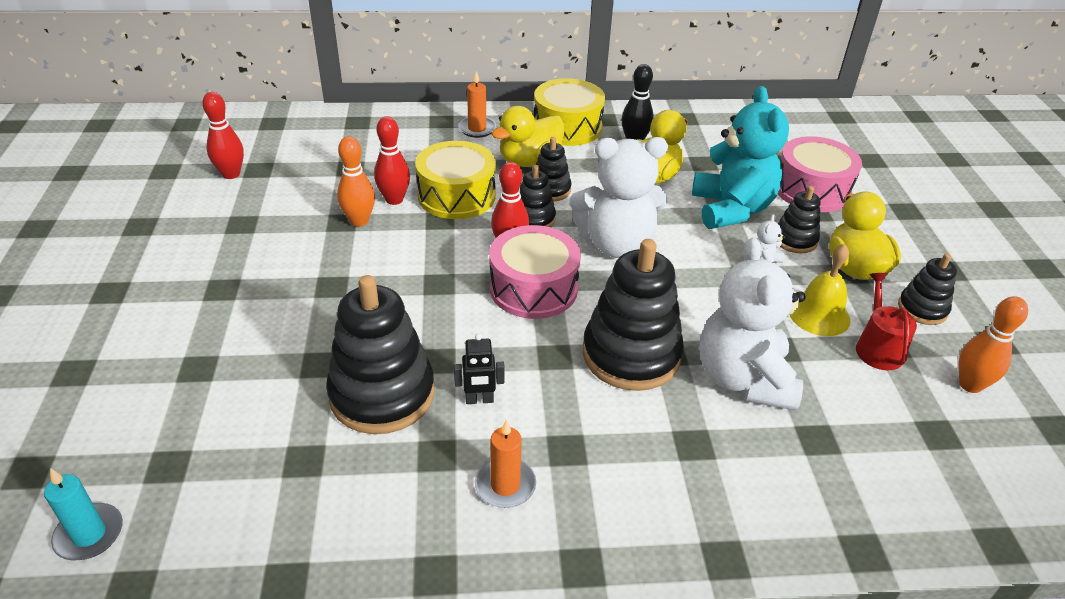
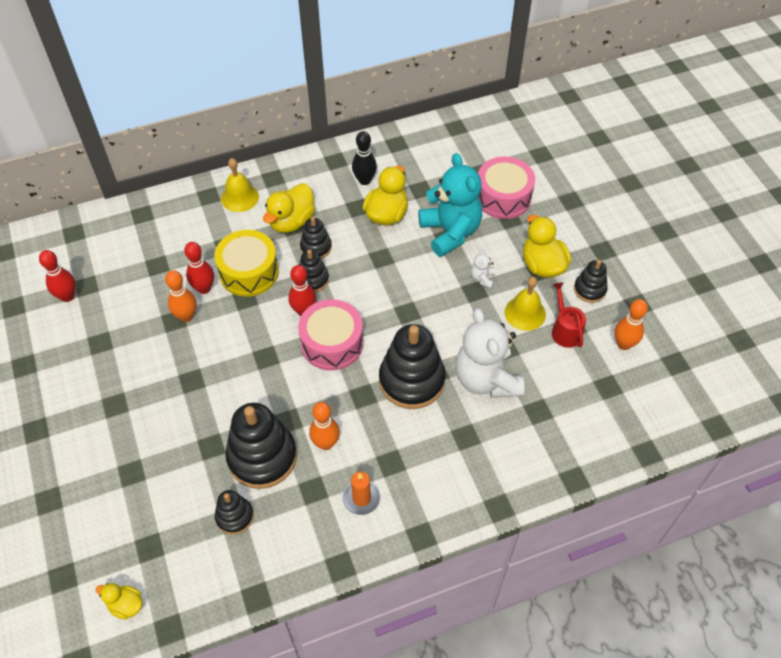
camera: 15 degrees left, 15 degrees up
turquoise candle [44,468,123,561] -> yellow duck [96,583,143,620]
black robot [454,333,505,404] -> orange bowling pin [309,402,340,450]
orange candle [458,71,496,138] -> yellow bell [221,158,259,212]
yellow drum [534,78,605,146] -> none
white teddy bear [570,137,668,258] -> none
black stacking toy [778,186,821,253] -> black stacking toy moved to [215,490,254,535]

